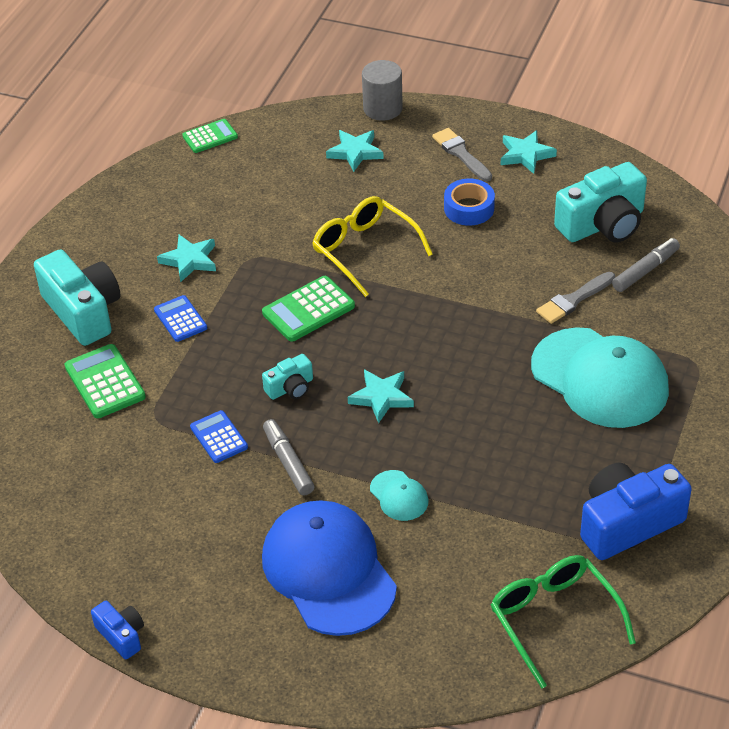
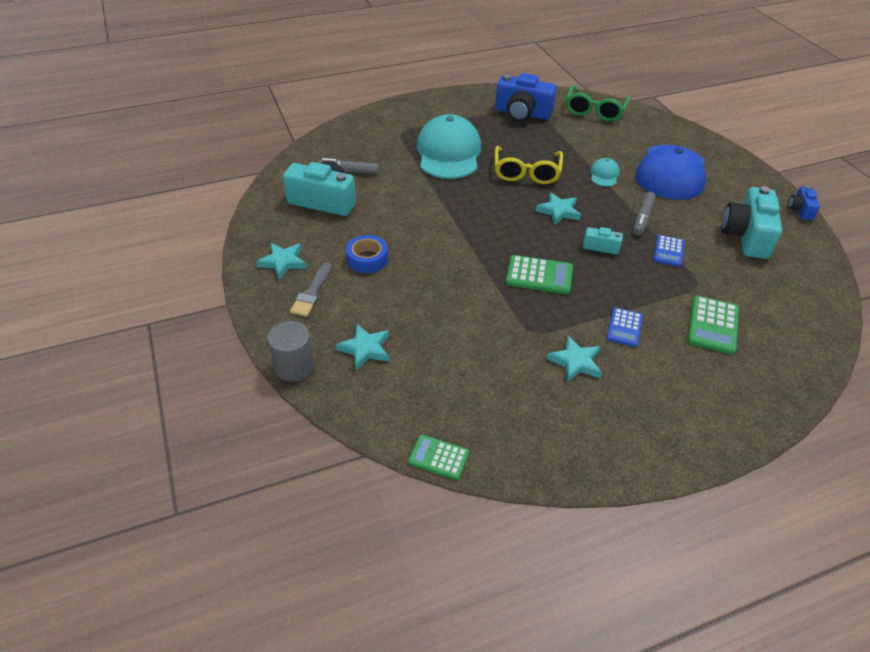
camera: 135 degrees left, 0 degrees up
turquoise camera [34,249,120,346] -> turquoise camera moved to [721,186,782,259]
yellow glasses [312,196,433,297] -> yellow glasses moved to [495,146,563,184]
grey brush [536,272,615,324] -> none

